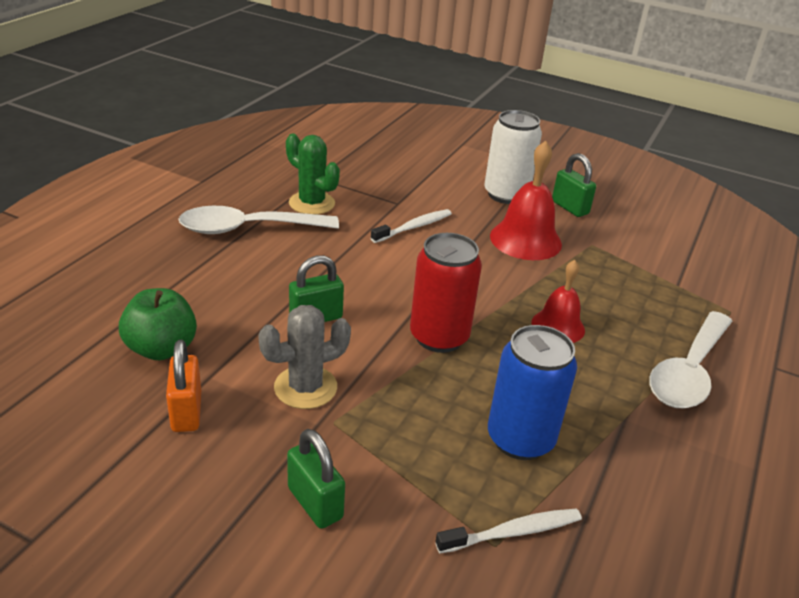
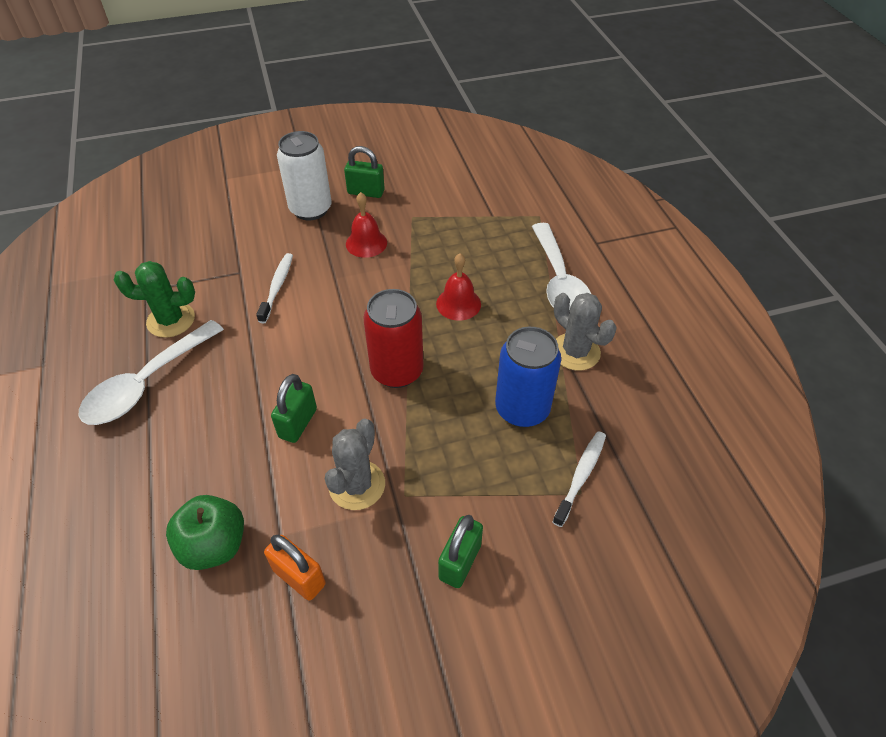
camera: 40 degrees left, 15 degrees up
green padlock [287,429,345,529] -> green padlock turned 75 degrees counterclockwise [438,515,483,588]
red bell [490,141,562,260] -> red bell [346,192,387,258], size x0.64
none -> grey cactus [554,293,616,371]

